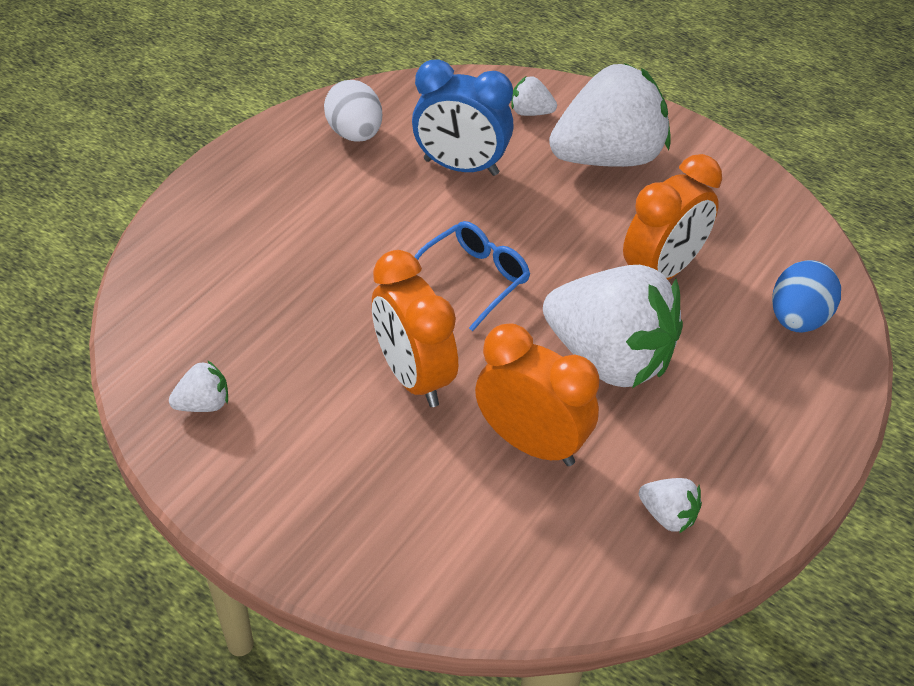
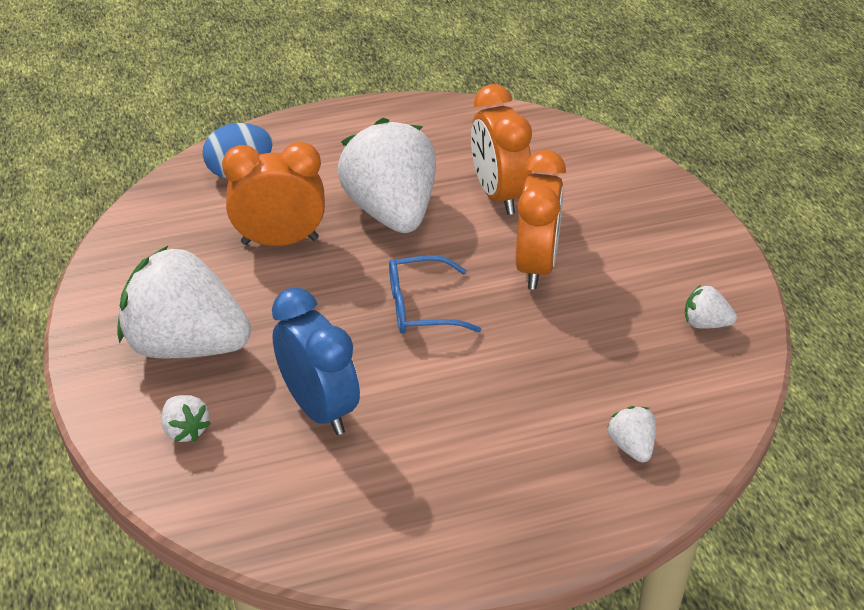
camera: 140 degrees left, 5 degrees down
white egg [324,80,382,142] -> none
white strawberry [639,478,702,533] -> white strawberry moved to [607,406,656,462]

